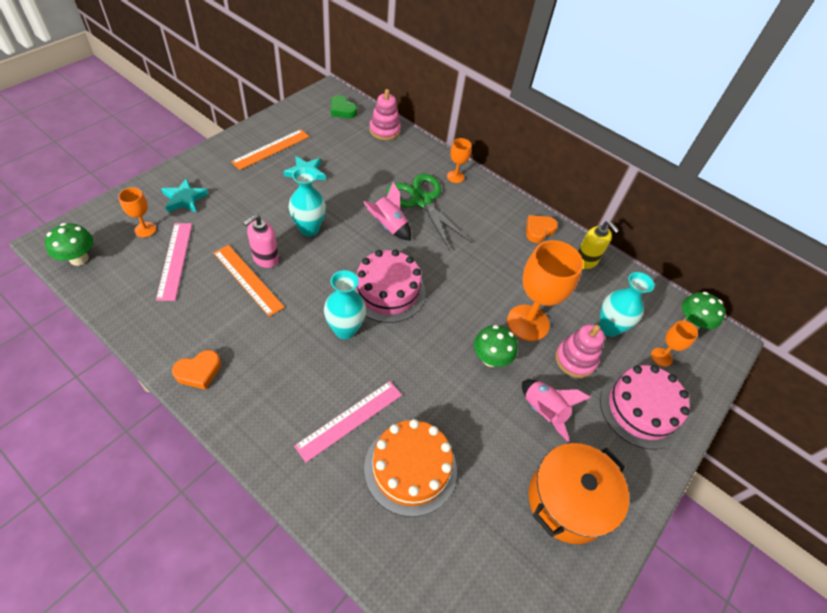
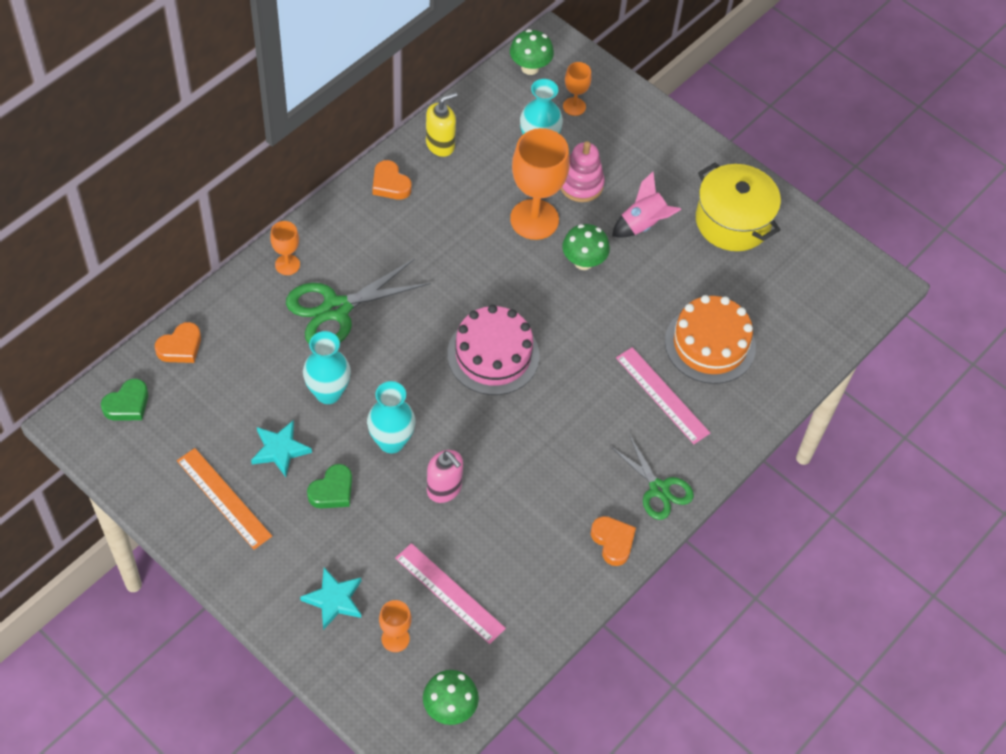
camera: 85 degrees left, 5 degrees up
pink ruler [156,223,192,301] -> pink ruler turned 45 degrees clockwise [395,543,506,644]
orange ruler [214,245,285,317] -> none
turquoise vase [324,270,366,339] -> turquoise vase moved to [303,331,351,404]
pink rocket [363,182,411,241] -> none
pink stacking toy [369,89,401,140] -> orange heart [155,322,201,363]
orange pot [528,443,629,544] -> yellow pot [696,162,781,251]
pink cake [600,365,690,449] -> none
none -> green heart [307,464,352,508]
none -> green scissors [610,434,694,520]

